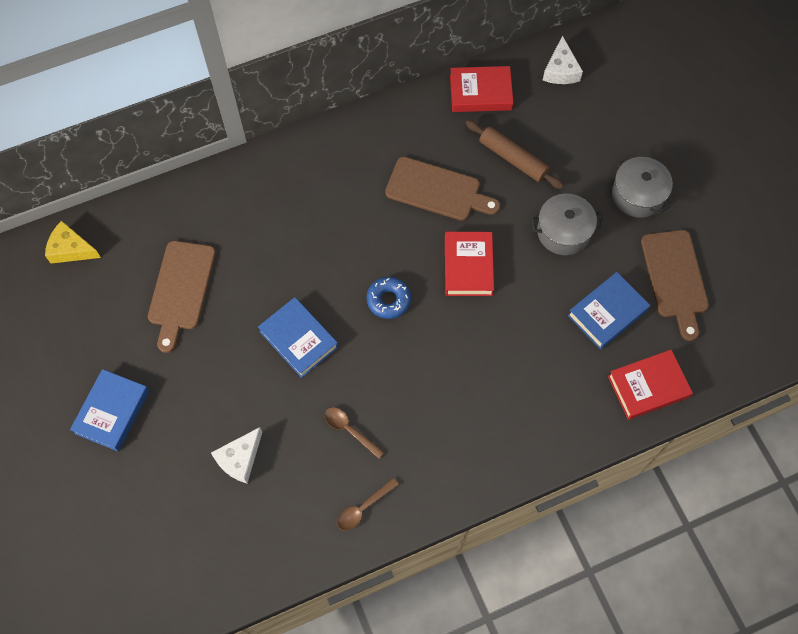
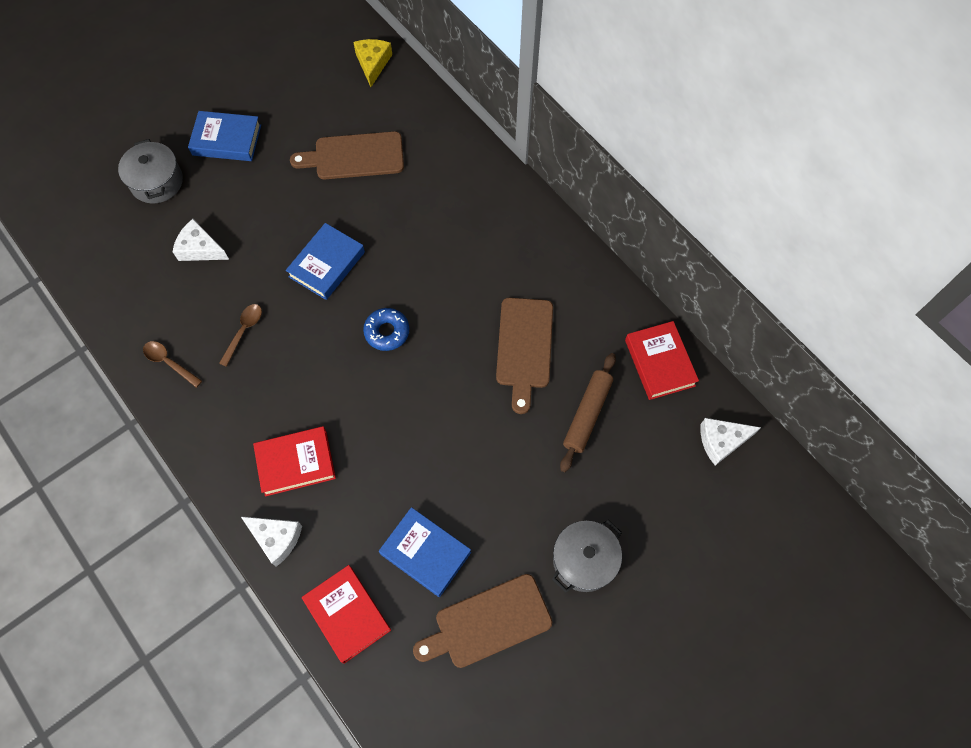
camera: 75 degrees right, 0 degrees up
red book [445,232,494,296] -> red book moved to [253,426,336,496]
grey pot [531,194,604,255] -> grey pot moved to [118,139,183,203]
none -> white cheese [241,516,302,567]

